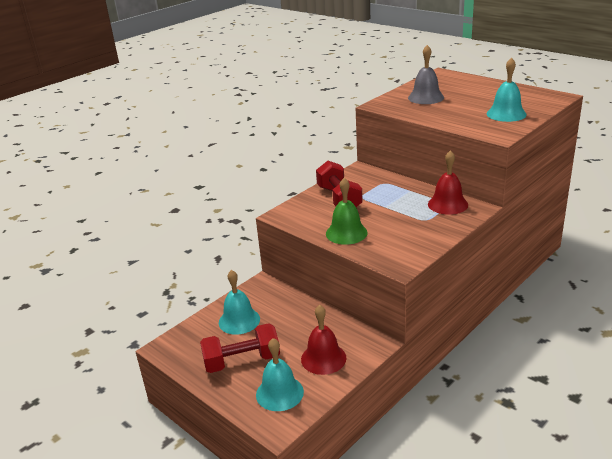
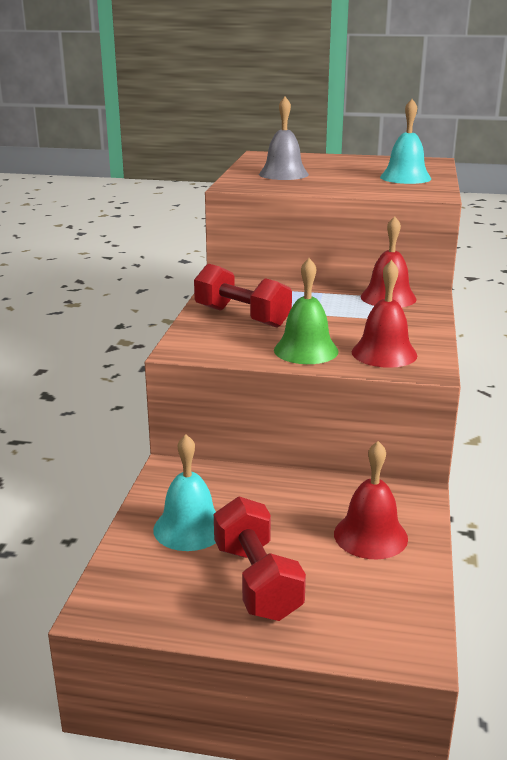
camera: 35 degrees left, 5 degrees down
red dumbbell [200,323,280,373] -> red dumbbell turned 60 degrees counterclockwise [214,496,306,621]
turquoise bell [256,338,304,411] -> none
none -> red bell [352,260,417,368]

